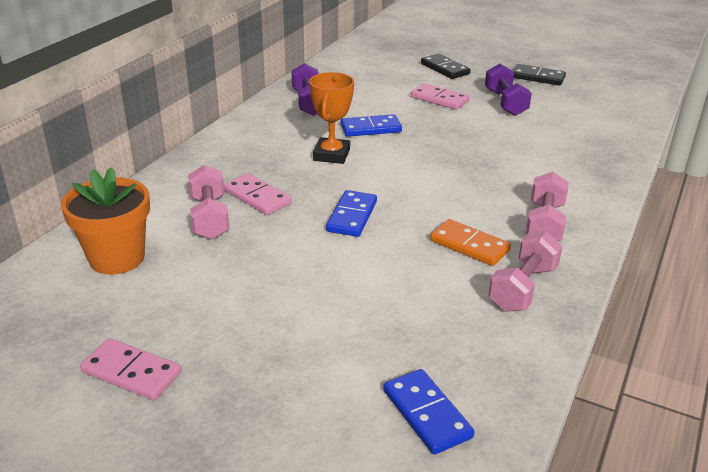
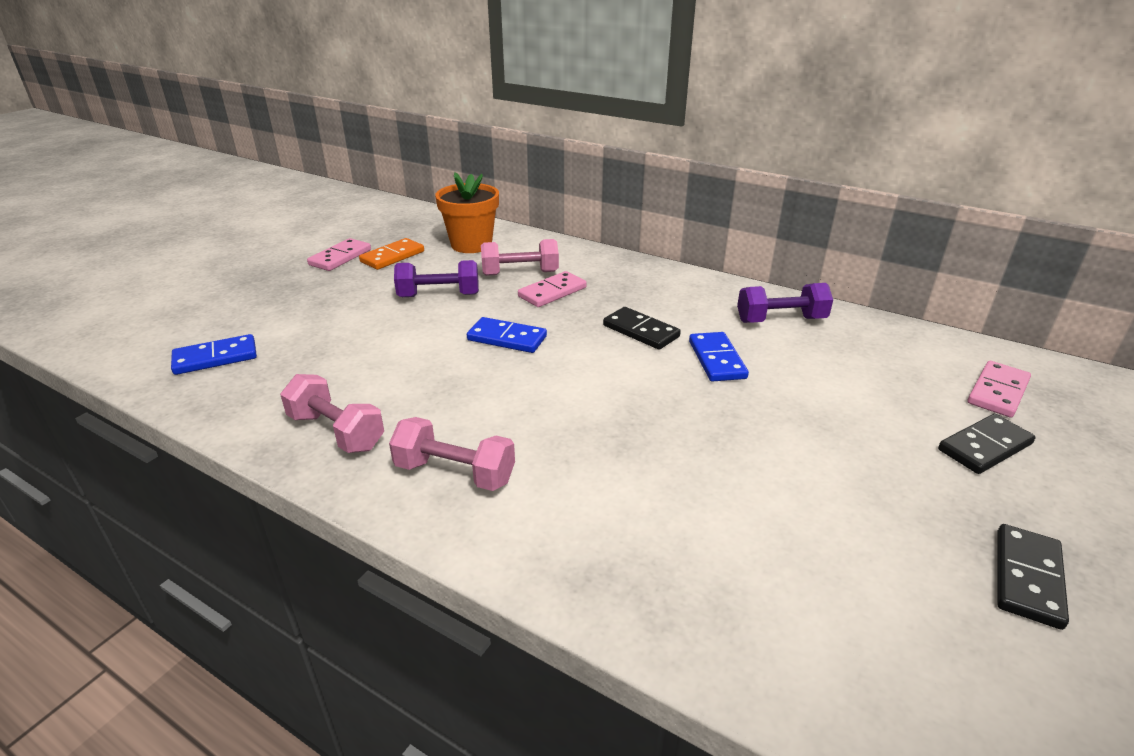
camera: 95 degrees right, 0 degrees up
orange trophy [309,72,354,164] -> black domino [603,307,681,350]
pink domino [411,83,469,110] -> pink domino moved to [968,361,1031,417]
orange domino [430,219,511,266] -> orange domino moved to [359,238,424,270]
purple dumbbell [485,63,532,116] -> purple dumbbell moved to [394,260,479,297]

